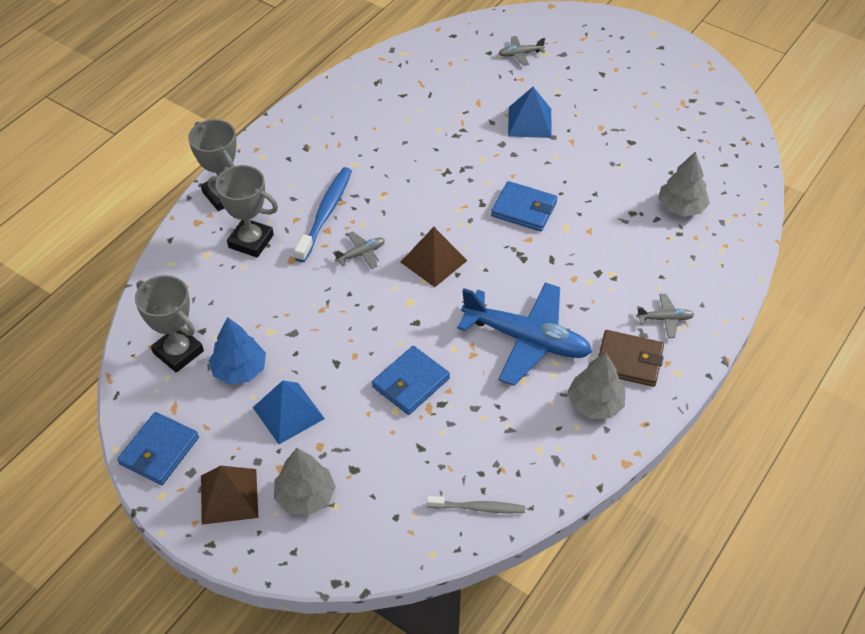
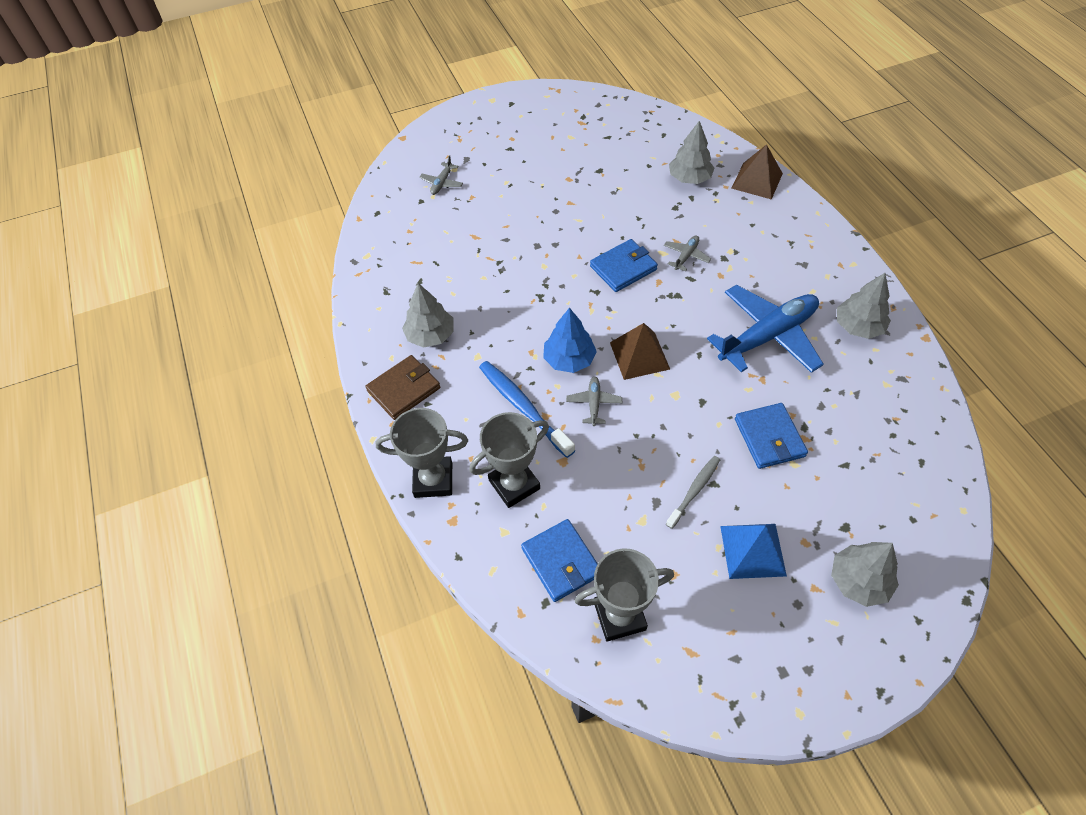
camera: 55 degrees left, 5 degrees up
blue wallet [117,412,199,485] -> blue wallet moved to [521,519,598,602]
brown pyramid [201,466,259,525] -> brown pyramid moved to [731,144,783,200]
blue tree [209,317,266,384] -> blue tree moved to [543,308,597,373]
grey toothbrush [427,496,525,513] -> grey toothbrush moved to [666,456,720,529]
blue pyramid [508,87,552,138] -> none
brown wallet [598,330,664,387] -> brown wallet moved to [365,355,440,420]
grey plane [636,294,695,338] -> grey plane moved to [664,235,711,272]
none -> grey tree [402,283,454,348]

